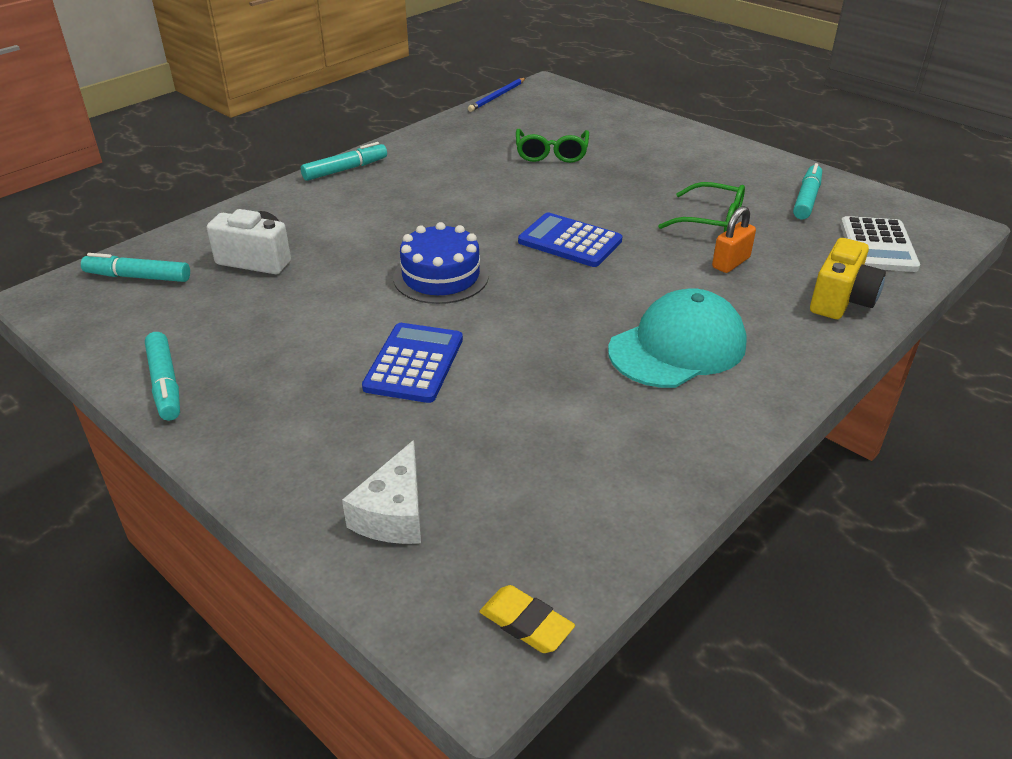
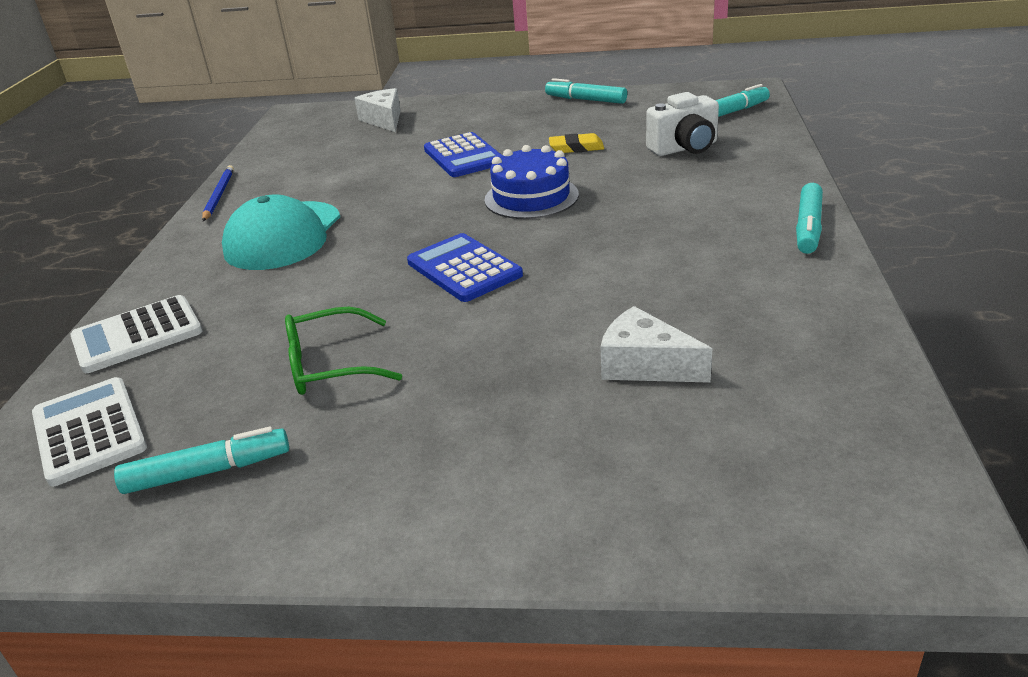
camera: 145 degrees right, 5 degrees down
blue pencil [468,78,525,112] -> blue pencil moved to [202,165,234,221]
yellow eraser [480,585,575,653] -> yellow eraser moved to [549,133,604,153]
green glasses [516,129,589,163] -> white cheese [600,306,712,383]
blue calculator [518,213,622,267] -> blue calculator turned 120 degrees counterclockwise [407,233,523,302]
orange padlock [712,206,756,273] -> none
turquoise marker [793,163,822,219] -> turquoise marker turned 90 degrees counterclockwise [114,426,289,494]
yellow camera [810,238,886,319] -> white calculator [70,295,202,373]

